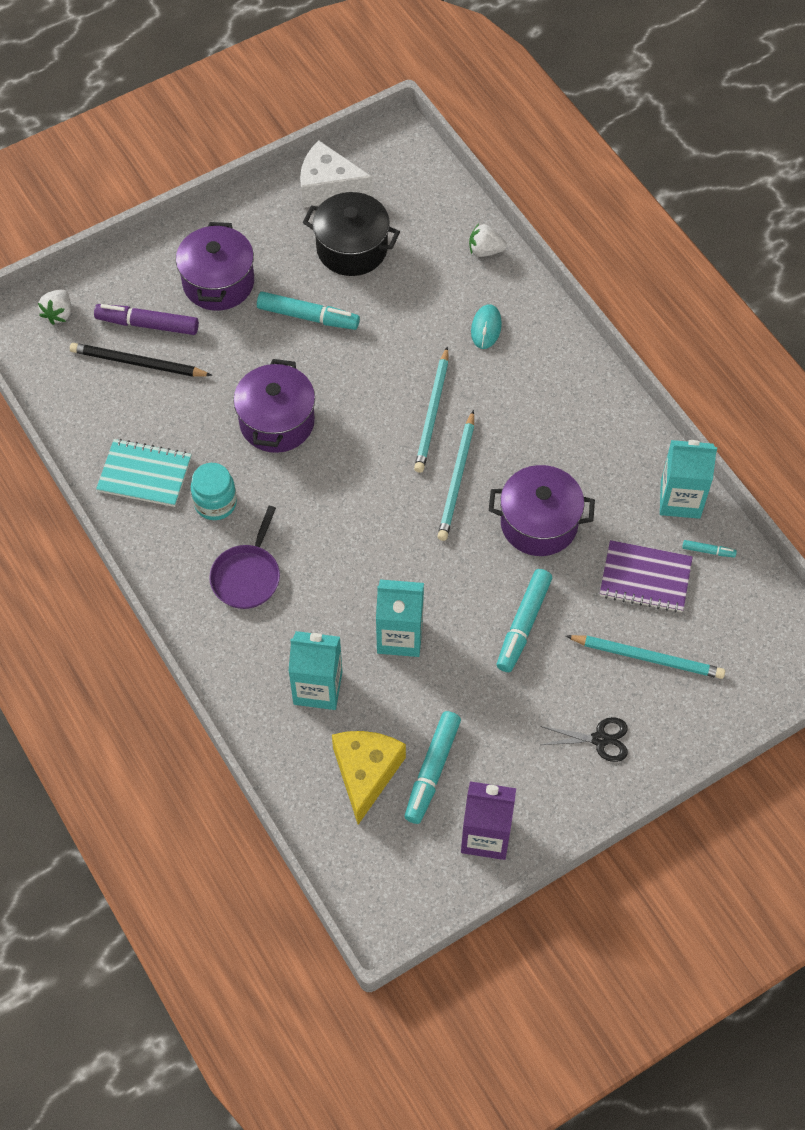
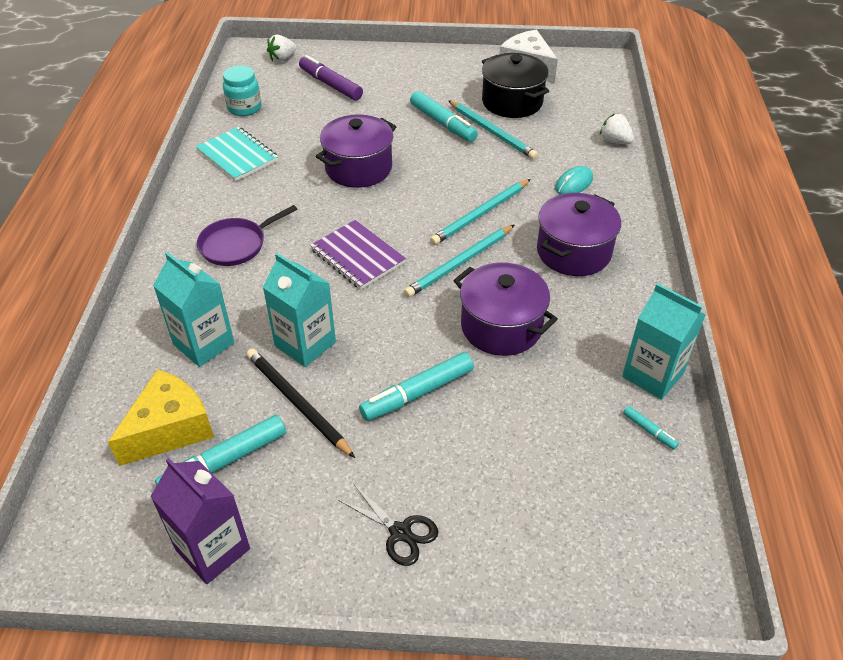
camera: 35 degrees right, 15 degrees down
black pencil [70,343,212,377] -> black pencil moved to [246,348,355,458]
purple pot [176,222,254,311] -> purple pot moved to [537,193,621,276]
turquoise jar [191,463,237,520] -> turquoise jar moved to [223,66,261,116]
turquoise pencil [566,635,725,679] -> turquoise pencil moved to [448,100,538,159]
purple notebook [600,540,693,613] -> purple notebook moved to [310,220,406,290]

